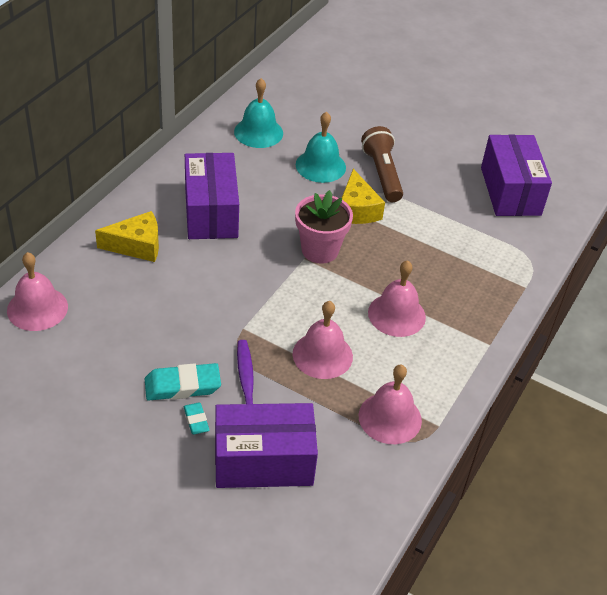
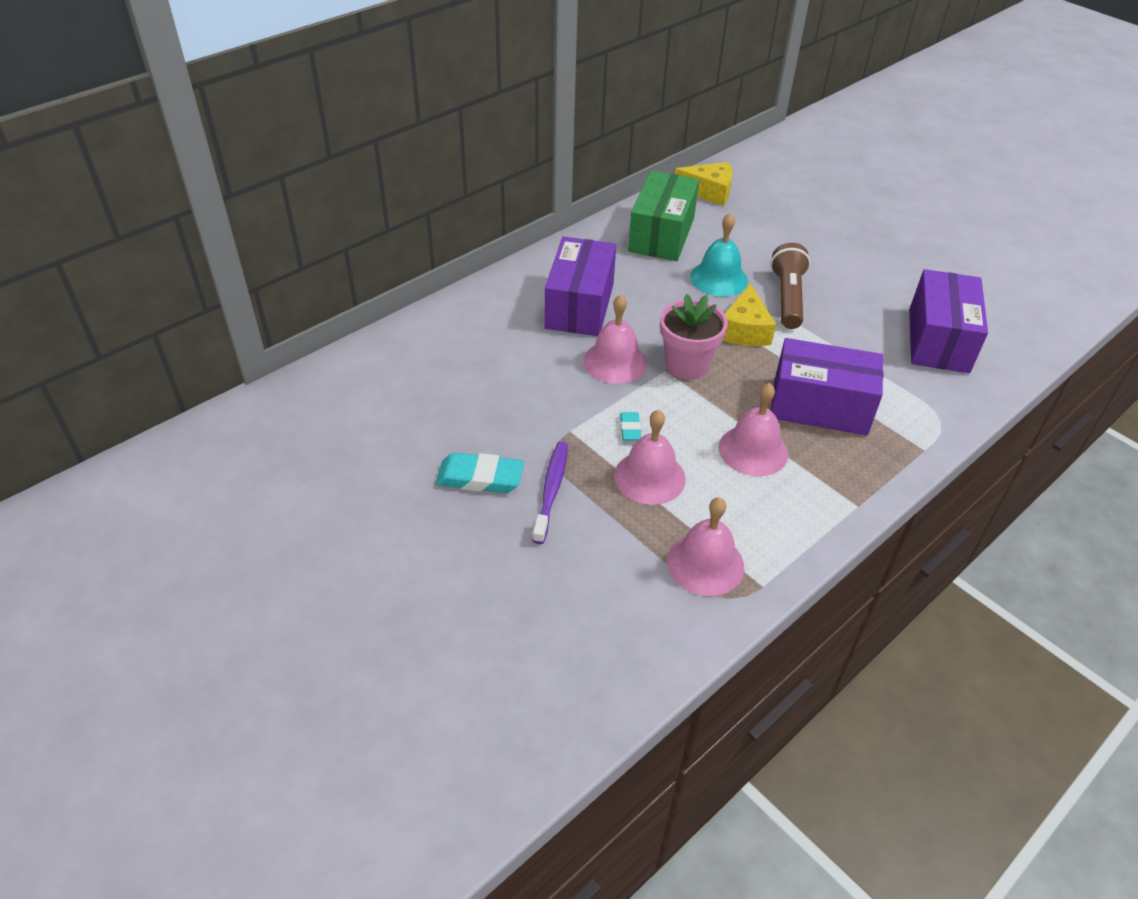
camera: 20 degrees right, 0 degrees up
pink bell [7,252,68,331] -> pink bell moved to [584,294,647,384]
yellow cheese [95,211,159,262] -> yellow cheese moved to [675,162,733,206]
turquoise eraser [184,403,209,434] -> turquoise eraser moved to [620,412,641,441]
purple box [215,403,318,488] -> purple box moved to [771,338,883,436]
turquoise bell [234,78,283,148] -> green box [628,171,699,261]

